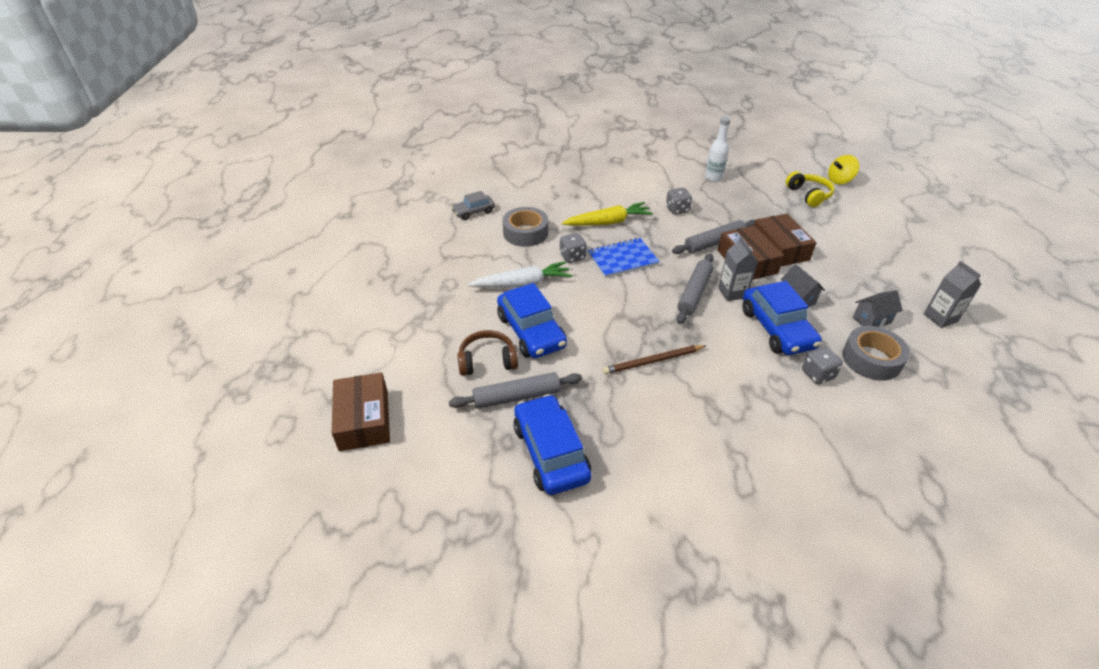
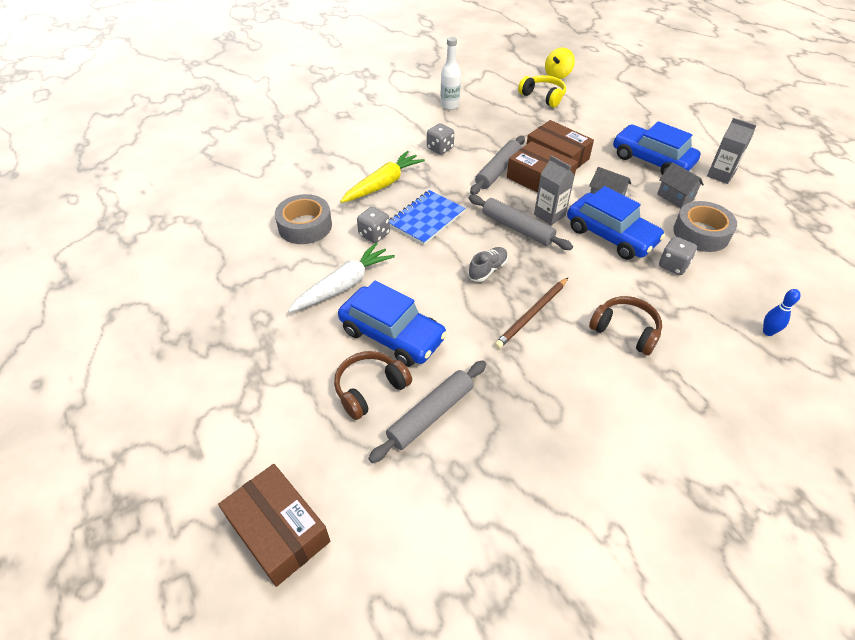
camera: 30 degrees left, 5 degrees up
grey car [451,191,495,220] -> none
blue car [513,394,591,495] -> blue car moved to [613,121,701,175]
grey rolling pin [676,253,714,324] -> grey rolling pin turned 45 degrees counterclockwise [469,195,573,250]
grey house [853,290,903,327] -> grey house turned 75 degrees counterclockwise [657,162,704,208]
none -> grey shoe [468,247,508,282]
none -> brown headphones [589,296,662,355]
none -> blue bowling pin [763,289,801,336]

